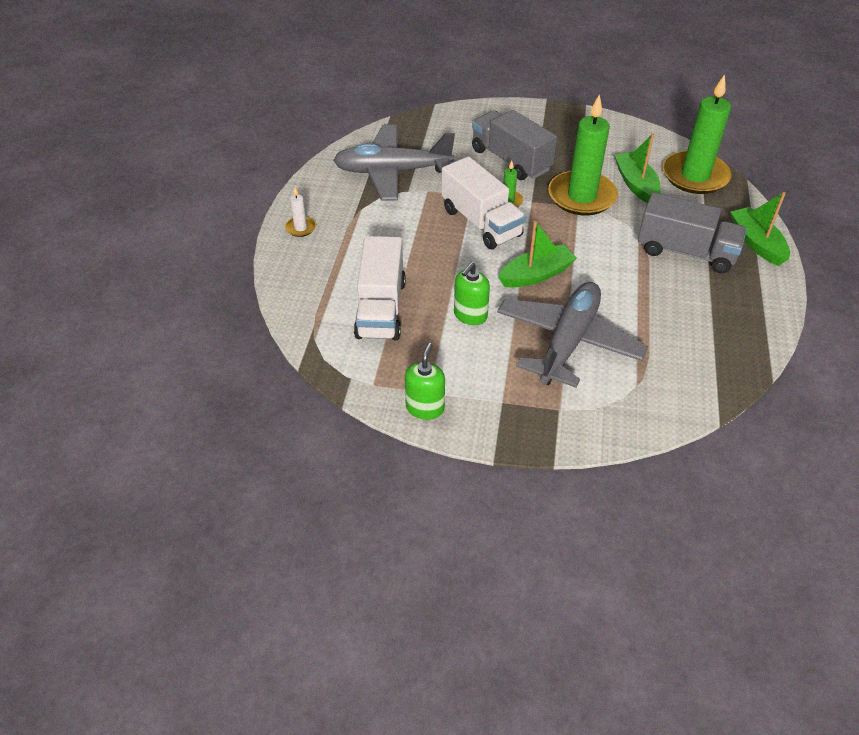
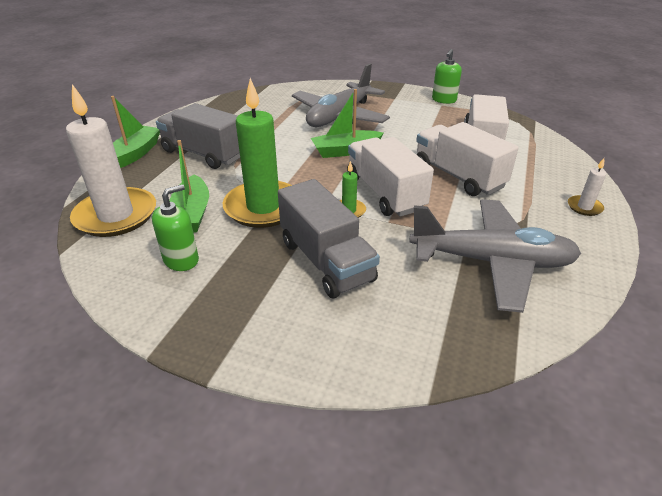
camera: 170 degrees left, 10 degrees down
green soap dispenser [454,262,490,325] -> green soap dispenser moved to [152,184,199,271]
green candle [663,74,732,194] -> white candle [66,84,156,237]
green boat [730,192,790,266] -> green boat turned 150 degrees counterclockwise [111,96,160,168]
none -> white truck [416,122,519,196]

